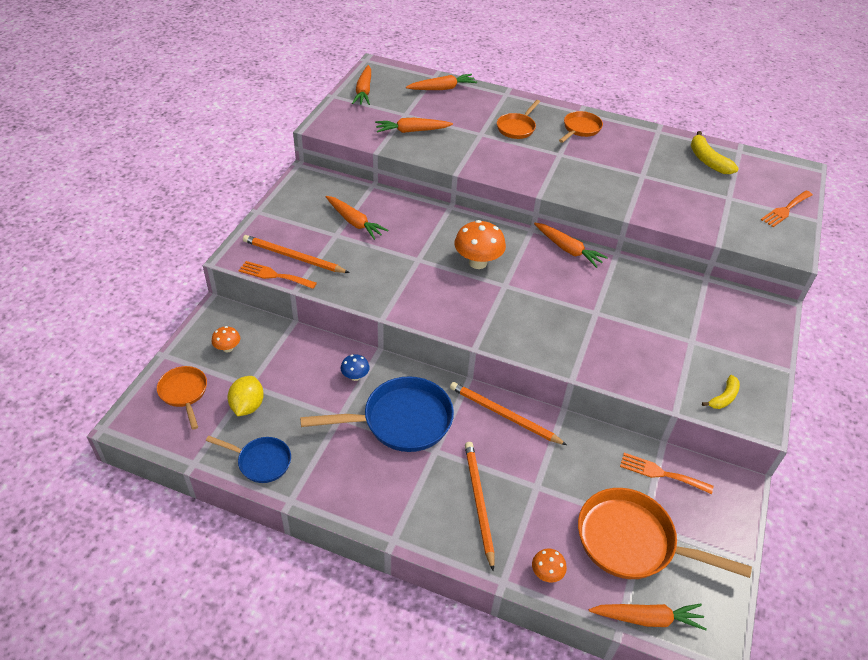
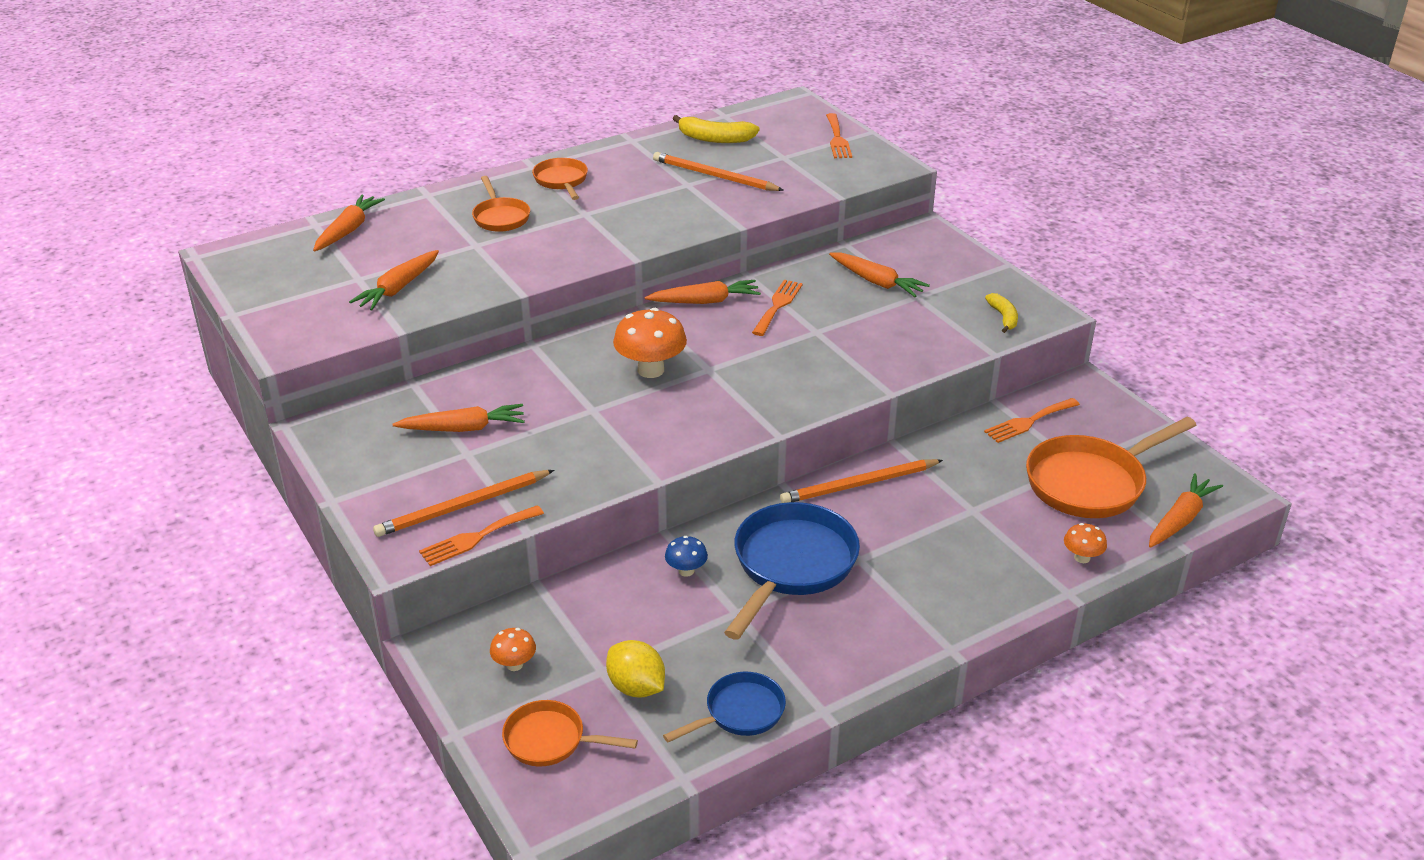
camera: 50 degrees left, 10 degrees down
orange carrot [352,65,371,105] -> orange carrot moved to [829,253,930,297]
orange pencil [465,442,495,572] -> orange pencil moved to [653,152,784,191]
none -> orange fork [752,280,803,336]

